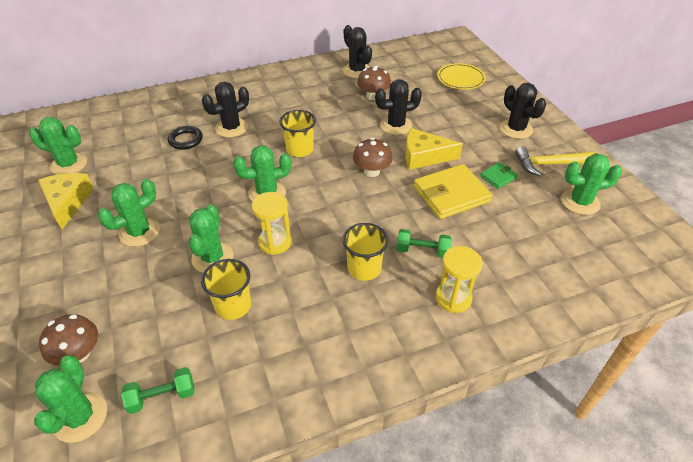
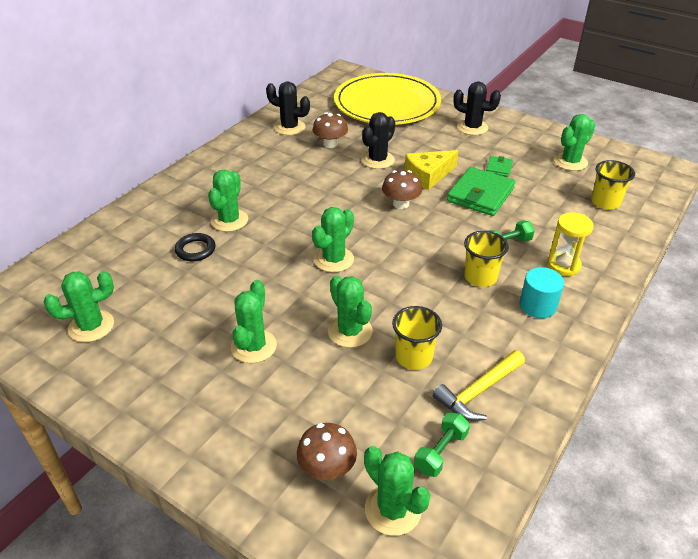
camera: 35 degrees left, 5 degrees down
yellow cheese [38,173,94,230] -> none
black cactus [202,82,249,138] -> green cactus [208,170,248,232]
yellow hourglass [252,192,292,255] -> none
yellow cup [279,110,316,157] -> yellow cup moved to [591,160,635,210]
yellow wallet [414,164,492,219] -> green wallet [447,167,515,216]
yellow plate [437,63,486,90] -> yellow plate [334,73,441,125], size x2.22
yellow hammer [515,146,595,176] -> yellow hammer moved to [433,350,525,421]
none -> turquoise cylinder [520,267,564,318]

